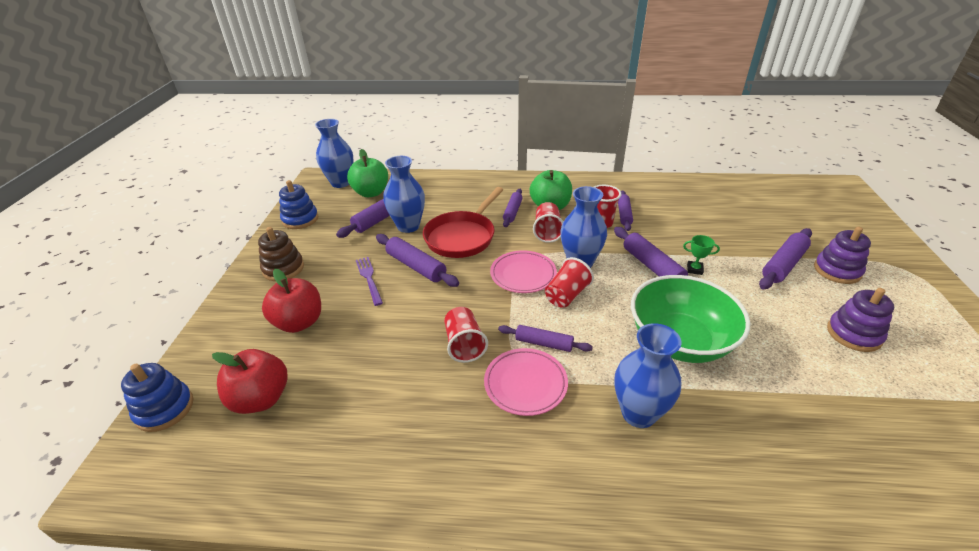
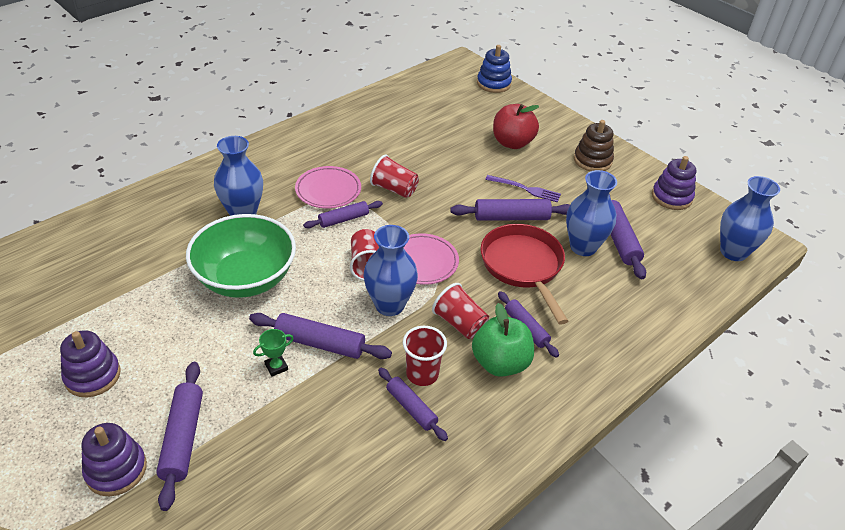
camera: 130 degrees right, 5 degrees up
red apple [212,349,288,414] -> none
blue stacking toy [279,180,318,229] -> purple stacking toy [652,156,696,210]
green apple [347,149,388,197] -> none

